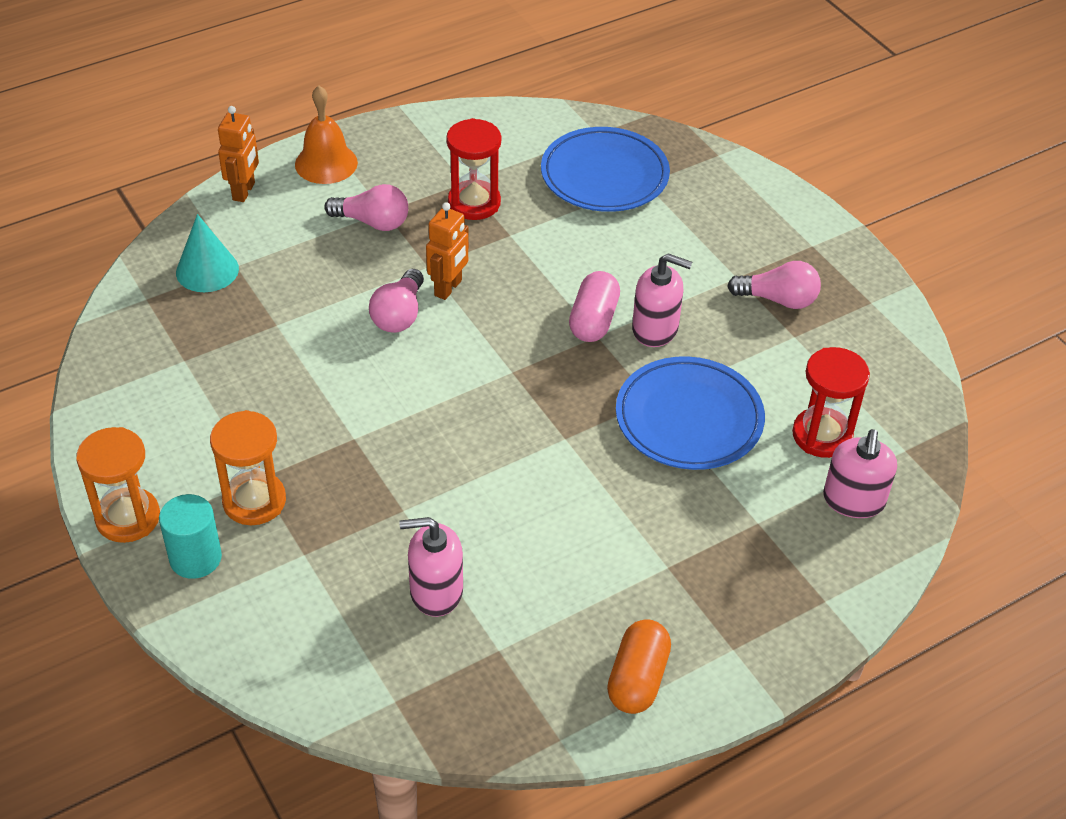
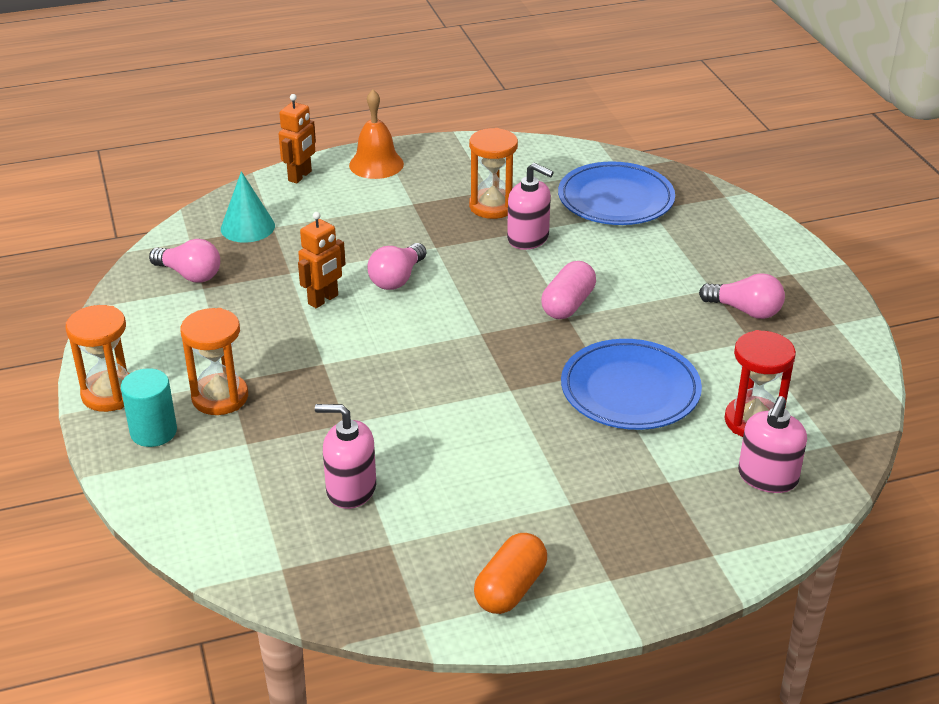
camera: 15 degrees right, 10 degrees down
pink light bulb [324,184,408,231] -> pink light bulb moved to [149,239,220,283]
orange robot [426,202,469,300] -> orange robot moved to [298,212,345,308]
red hourglass [446,118,501,220] -> orange hourglass [469,128,518,219]
pink soap dispenser [632,253,692,347] -> pink soap dispenser moved to [507,163,554,250]

